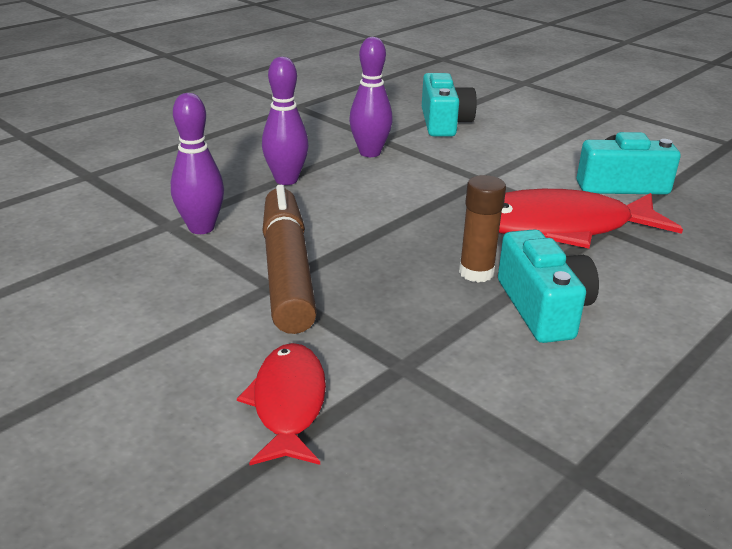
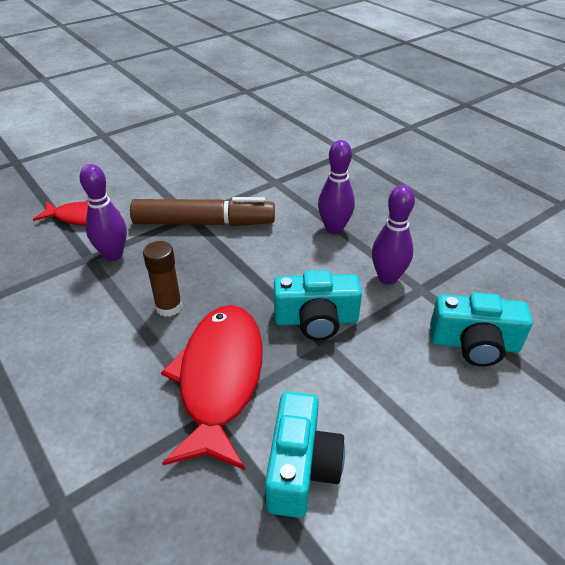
camera: 100 degrees right, 10 degrees up
purple bowling pin [171,93,224,234] -> purple bowling pin moved to [80,164,127,261]
turquoise camera [498,229,599,343] -> turquoise camera moved to [274,270,362,341]

